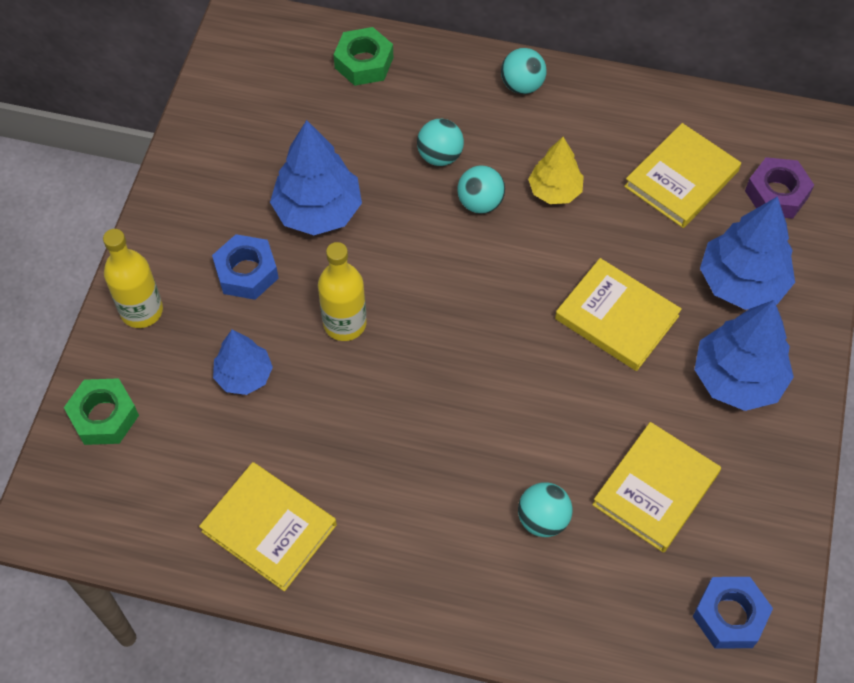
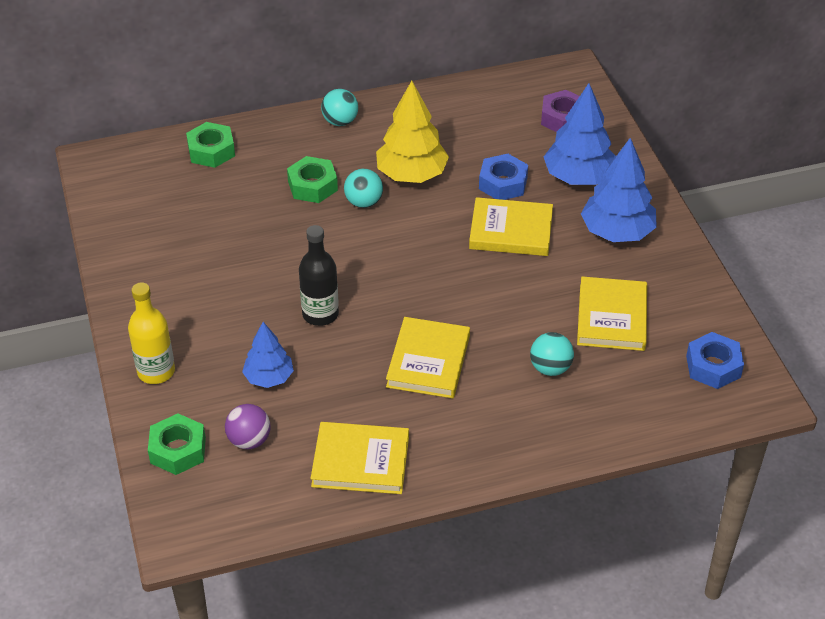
camera: 30 degrees left, 15 degrees down
blue nut [212,234,279,300] -> blue nut moved to [479,154,528,200]
blue tree [270,120,362,235] -> none
yellow bottle [318,242,367,341] -> black bottle [299,225,339,326]
turquoise ball [417,119,464,166] -> green nut [287,156,338,203]
yellow tree [528,137,584,204] -> yellow tree [376,81,449,183], size x1.62
yellow book [624,123,741,228] -> yellow book moved to [386,317,470,398]
none -> purple ball [225,404,271,449]

